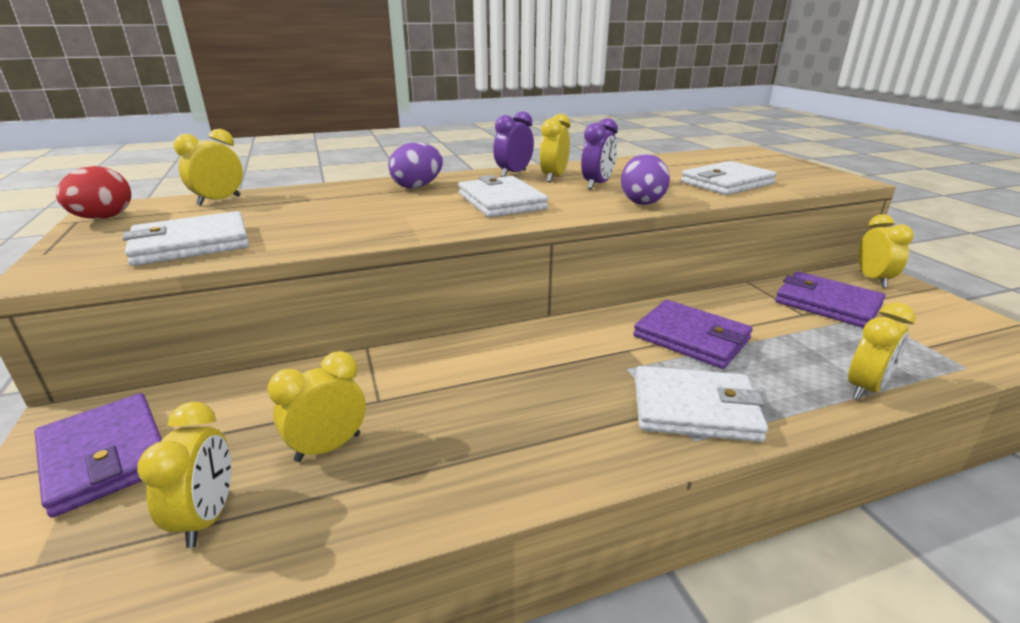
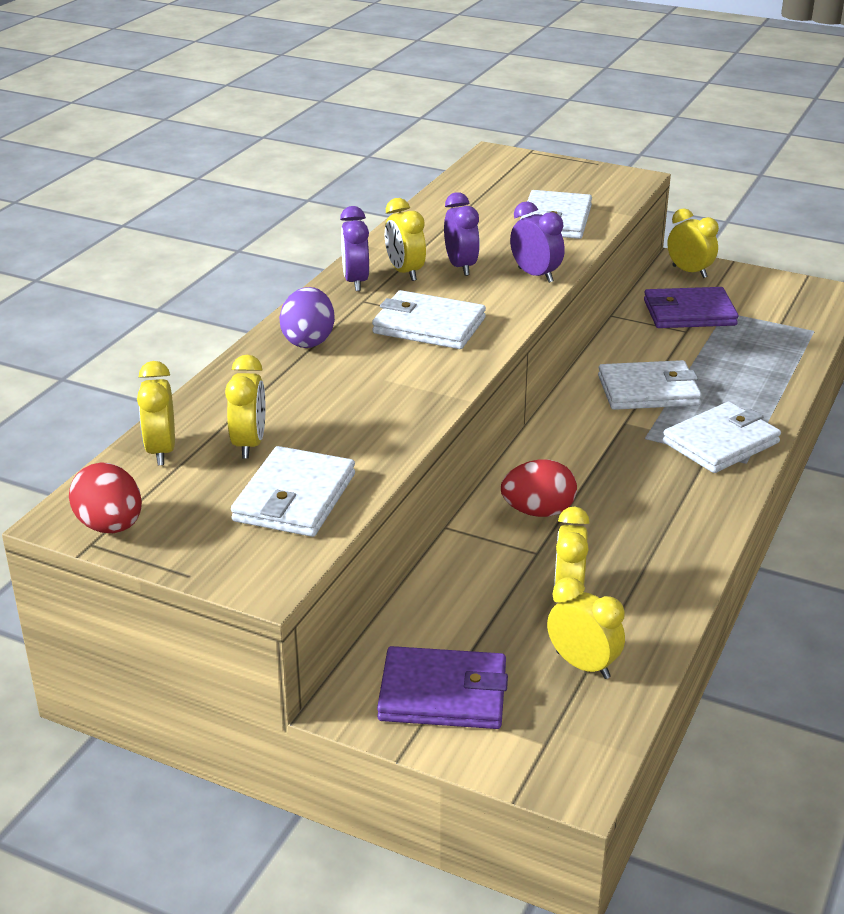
camera: 45 degrees left, 5 degrees up
purple egg [621,154,670,205] -> purple clock [510,201,565,283]
purple wallet [633,300,753,369] -> white wallet [598,360,702,410]
yellow clock [848,302,916,400] -> yellow clock moved to [225,355,266,459]
none -> red egg [501,460,577,517]

